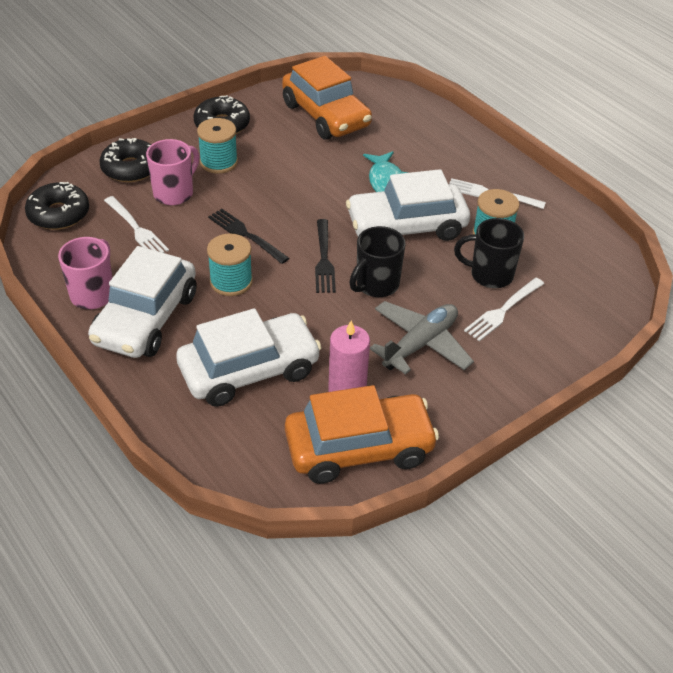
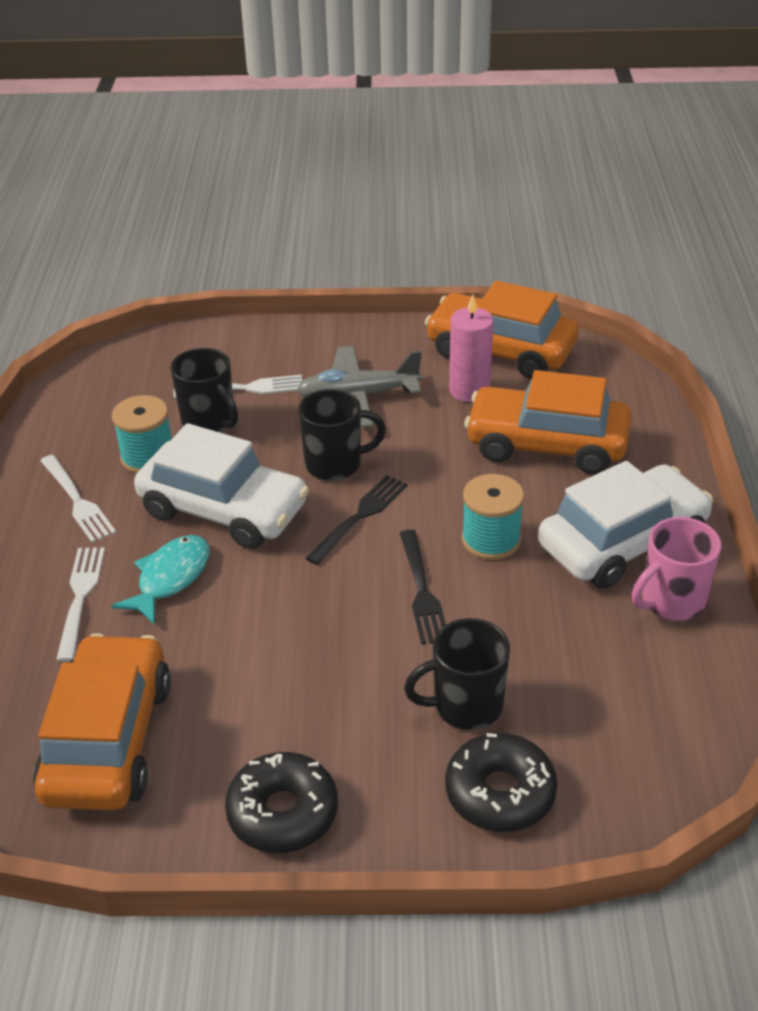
camera: 140 degrees left, 5 degrees down
black donut [25,182,89,230] -> none
white fork [104,196,169,253] -> white fork moved to [56,547,105,662]
pink mug [146,139,199,205] -> black mug [404,618,510,730]
white car [176,308,322,407] -> orange car [464,370,631,474]
turquoise spool [197,118,238,174] -> none

